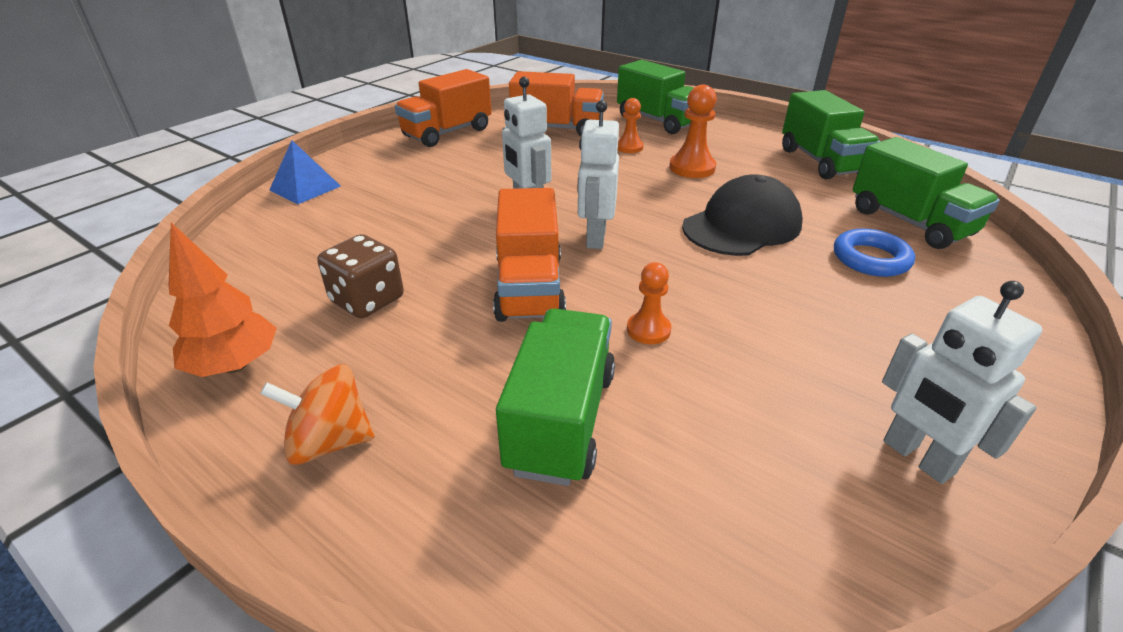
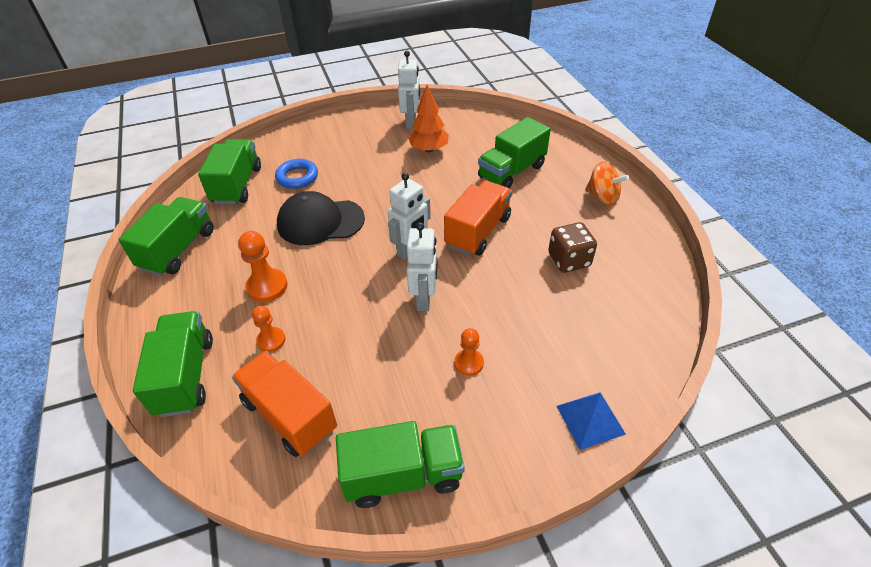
camera: 145 degrees left, 10 degrees up
orange tree [169,223,277,377] -> orange tree moved to [408,85,449,152]
orange truck [395,69,492,147] -> green truck [336,421,465,508]
orange pawn [627,262,672,344] -> orange pawn moved to [454,328,484,376]

